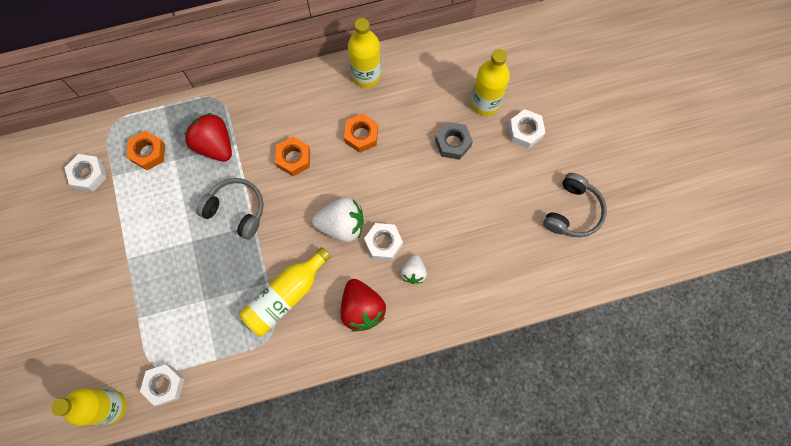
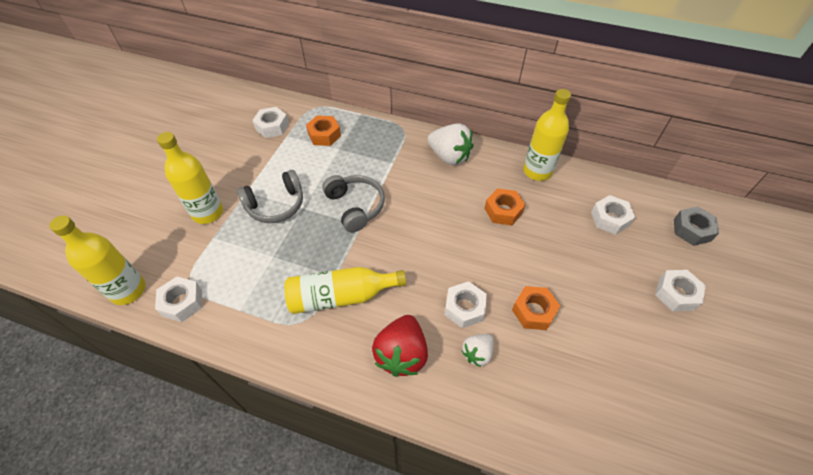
camera: 35 degrees right, 20 degrees down
red strawberry [184,113,232,162] -> none
orange nut [275,136,310,176] -> orange nut moved to [512,286,560,330]
white strawberry [312,197,364,242] -> white strawberry moved to [428,123,474,165]
grey nut [435,122,473,160] -> grey nut moved to [674,206,719,246]
yellow bottle [471,49,510,116] -> yellow bottle moved to [157,132,223,224]
grey headphones [543,173,607,238] -> grey headphones moved to [237,170,303,223]
none -> white nut [591,195,635,235]

